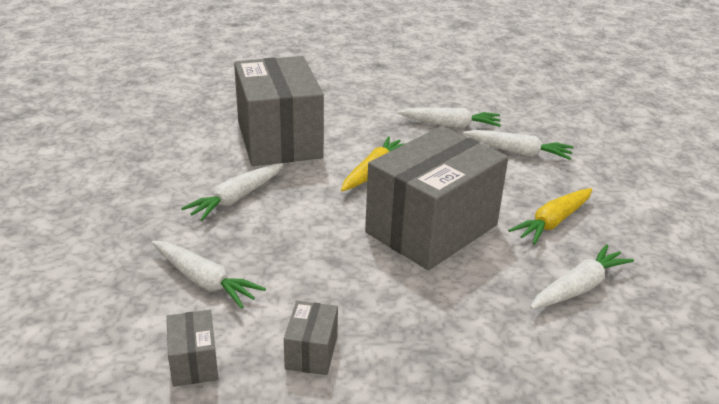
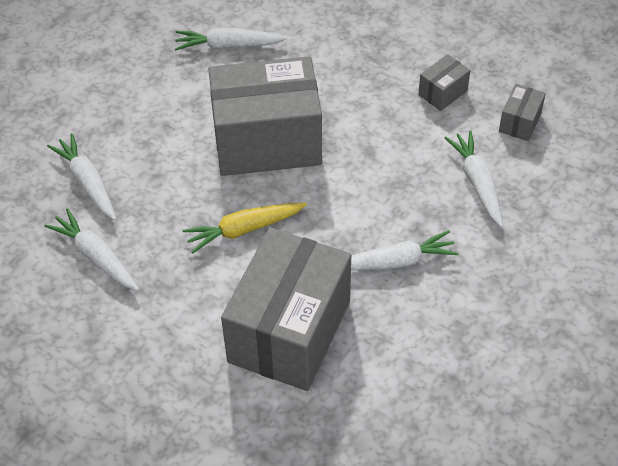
camera: 140 degrees left, 20 degrees up
yellow carrot [508,188,592,245] -> none

